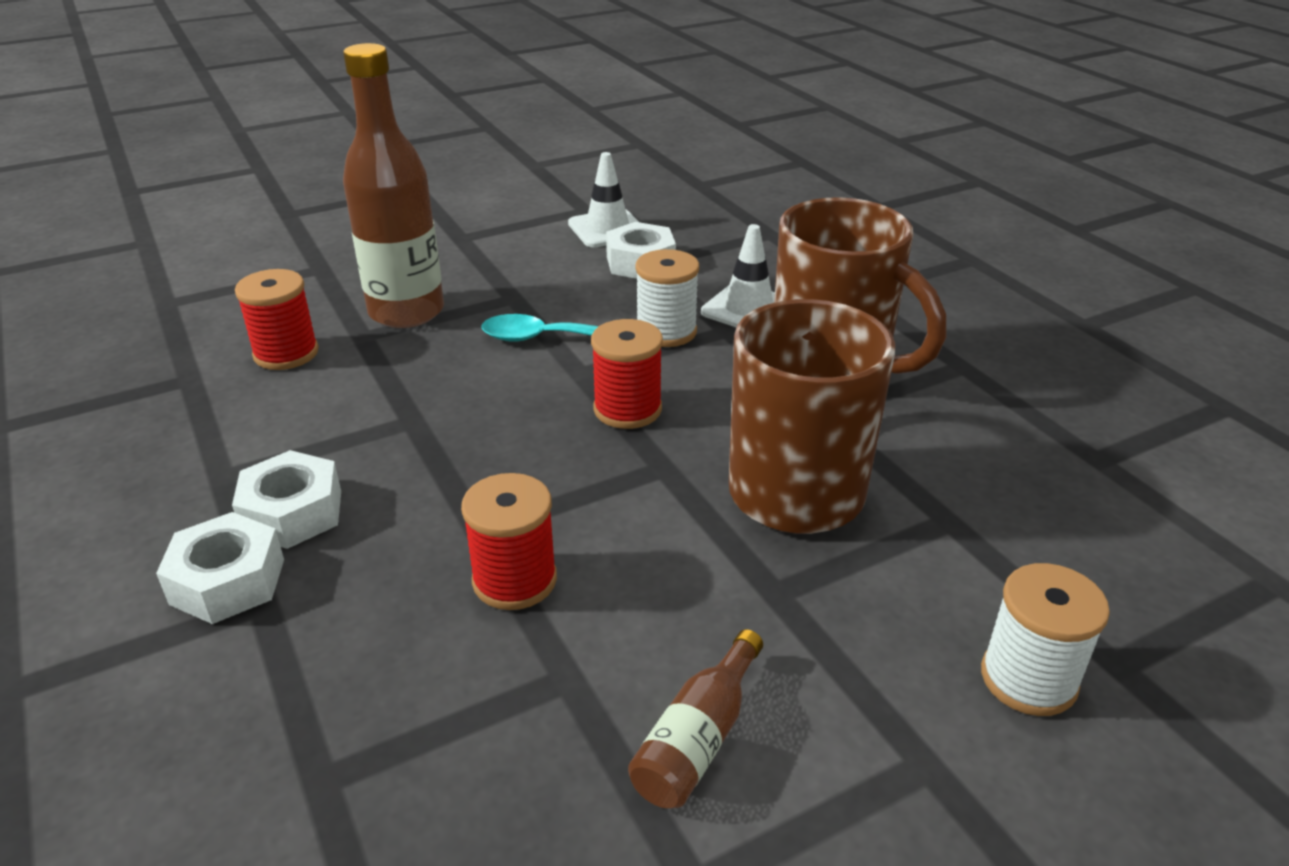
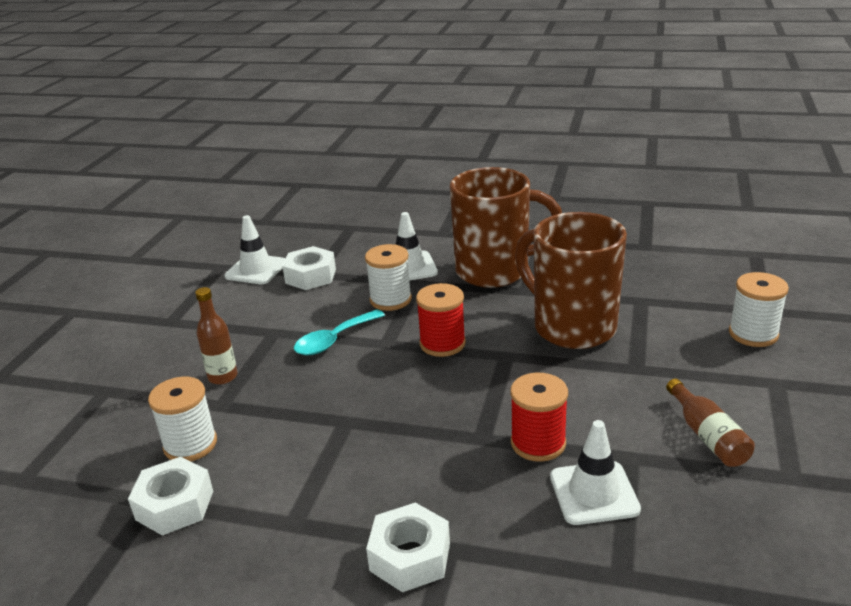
camera: 45 degrees left, 5 degrees down
white nut [232,450,341,549] -> white nut moved to [128,457,213,535]
red spool [235,269,319,370] -> white spool [148,377,217,461]
brown bottle [343,43,444,328] -> brown bottle [195,287,238,385], size x0.49
none -> white traffic cone [550,420,641,525]

